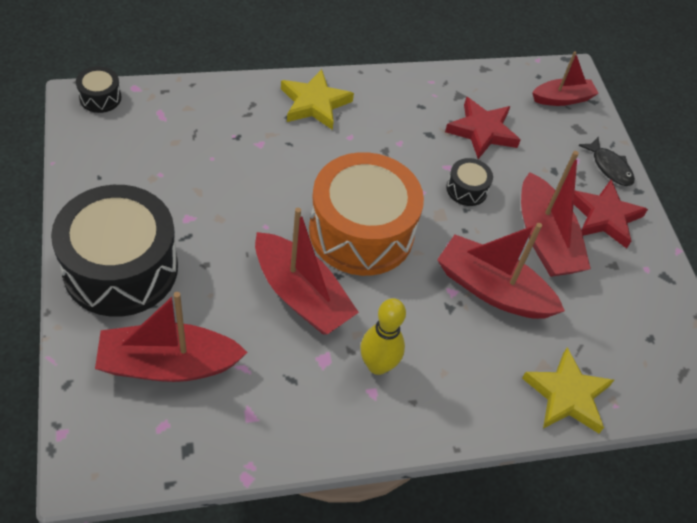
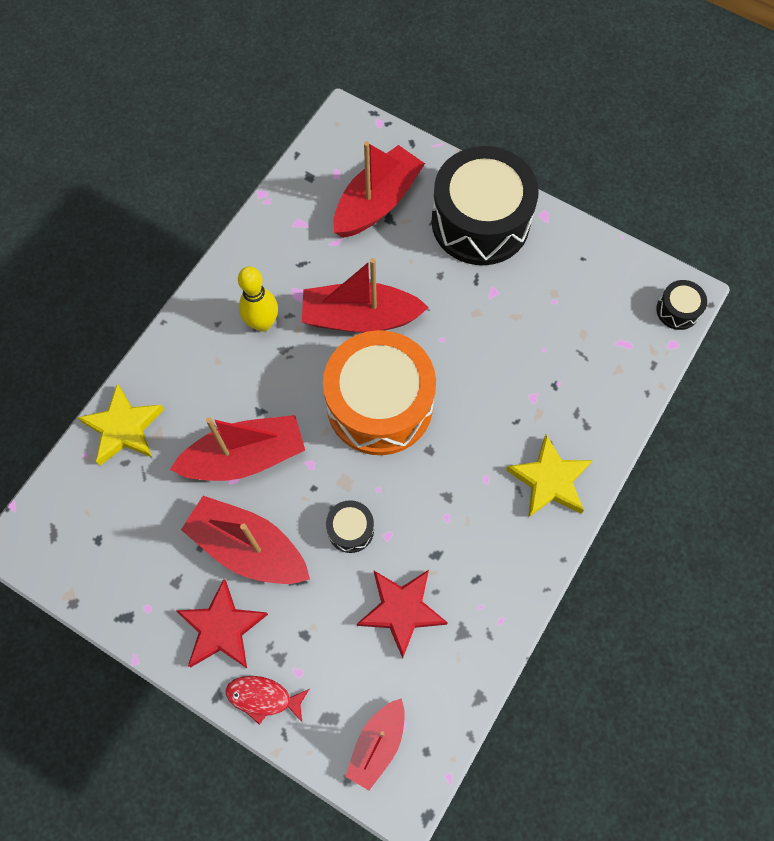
camera: 140 degrees right, 15 degrees up
black fish [578,137,635,186] -> red fish [226,676,309,725]

